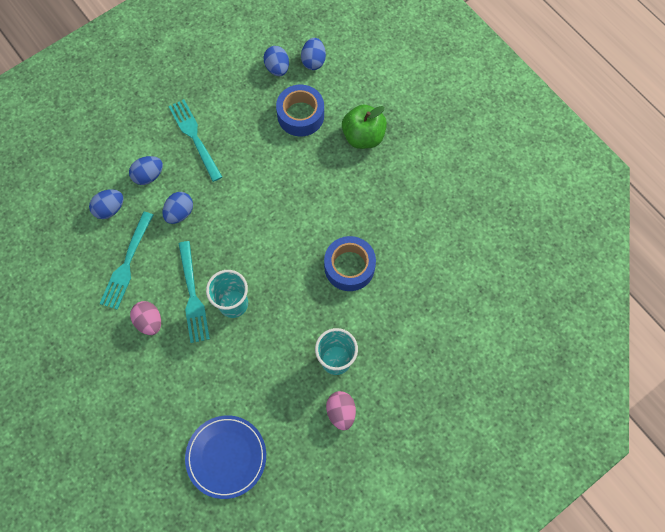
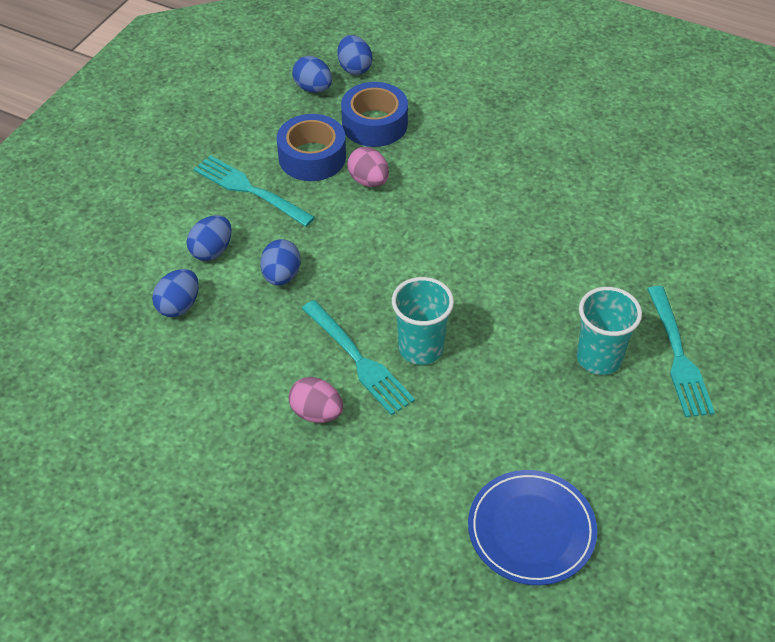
camera: 25 degrees left, 20 degrees down
turquoise fork [100,212,153,310] -> turquoise fork moved to [647,286,715,417]
blue tape [324,236,376,291] -> blue tape moved to [277,114,346,181]
pink egg [326,391,356,430] -> pink egg moved to [347,147,389,187]
green apple [342,104,387,149] -> none

